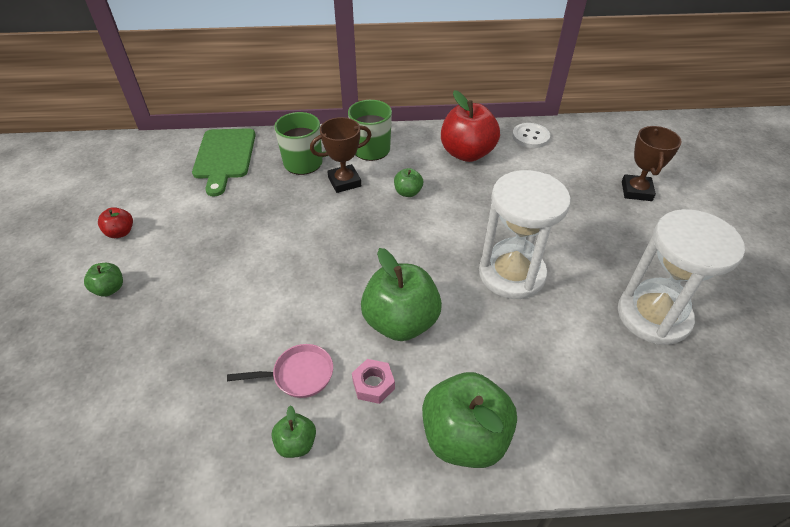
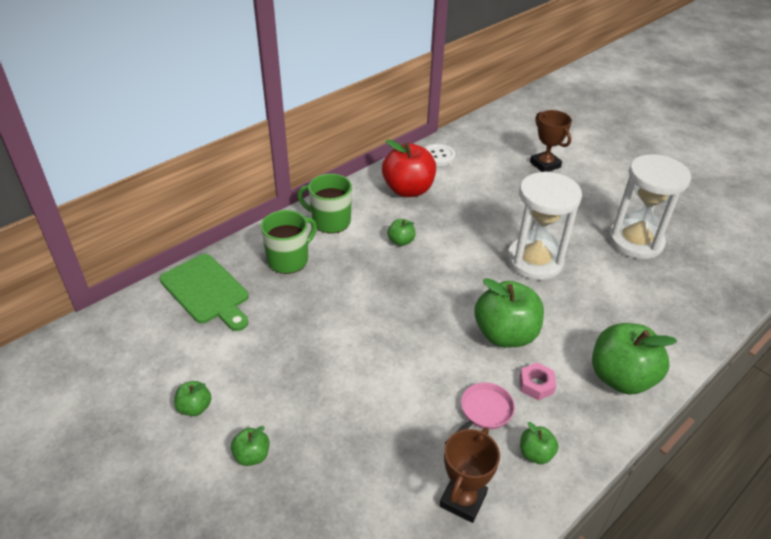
camera: 40 degrees left, 5 degrees down
red apple [98,207,133,238] -> green apple [174,381,211,416]
brown trophy [310,117,372,193] -> brown trophy moved to [439,428,500,523]

